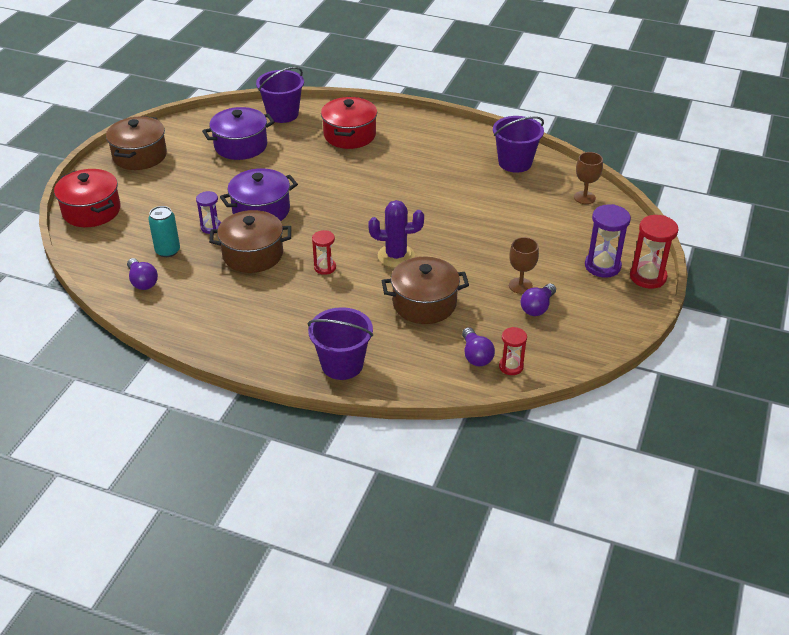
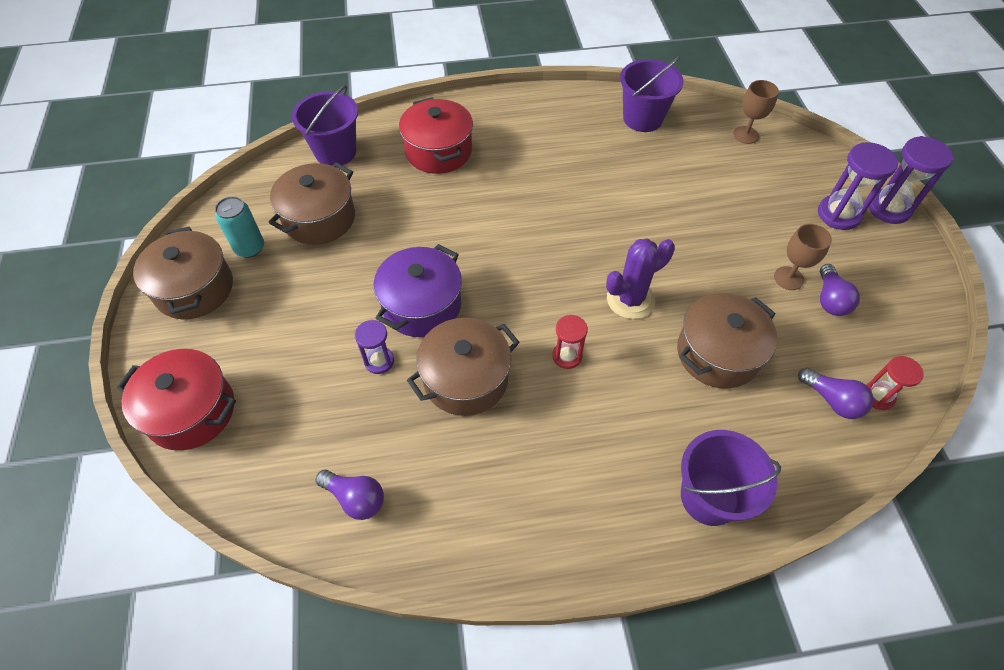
camera: 30 degrees left, 15 degrees up
turquoise can [148,206,180,257] -> turquoise can moved to [215,196,264,258]
purple pot [202,107,275,160] -> brown pot [269,163,355,245]
red hourglass [630,215,679,289] -> purple hourglass [868,136,954,224]

